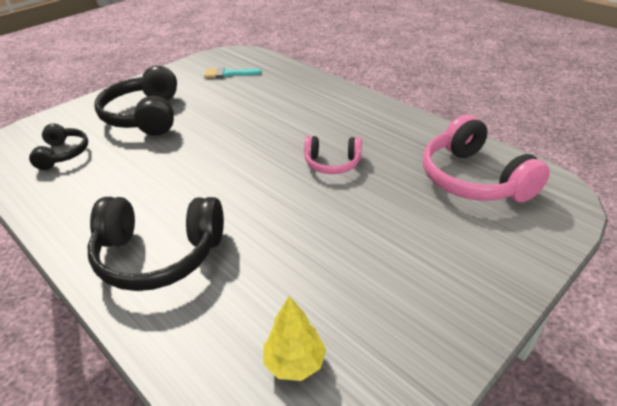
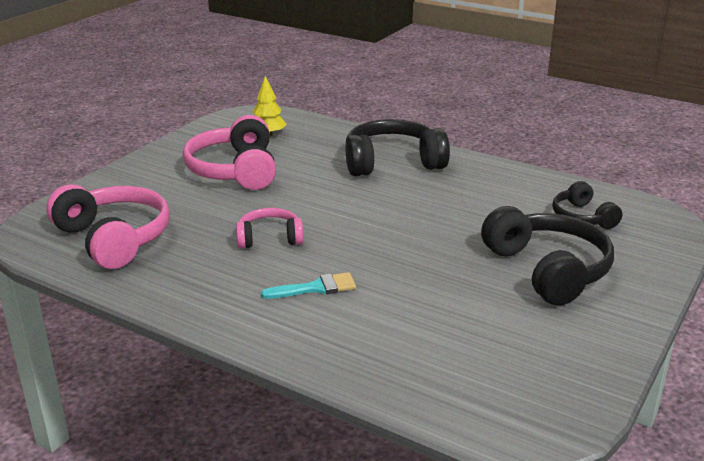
camera: 165 degrees right, 10 degrees down
turquoise brush [204,67,262,78] -> turquoise brush moved to [261,272,356,299]
none -> pink headphones [183,115,276,190]

